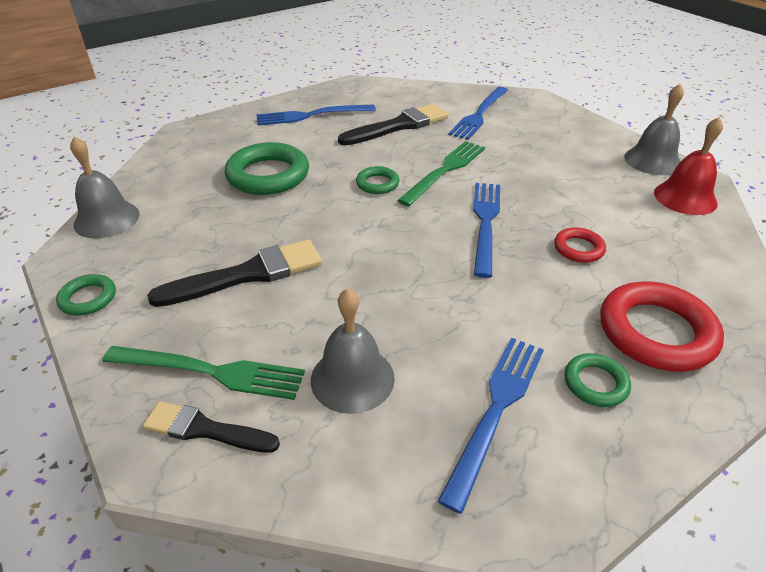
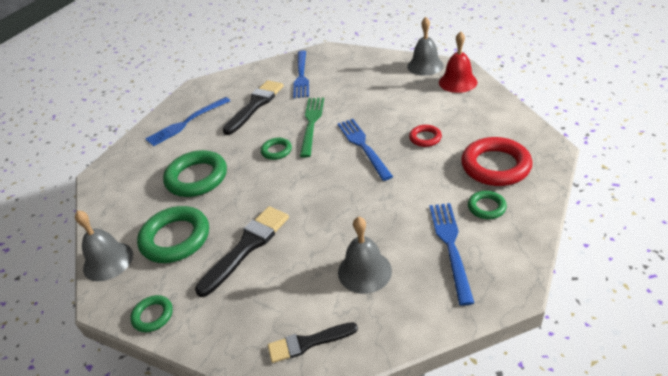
camera: 25 degrees left, 0 degrees up
green fork [102,346,305,400] -> none
none -> green ring [137,206,209,263]

